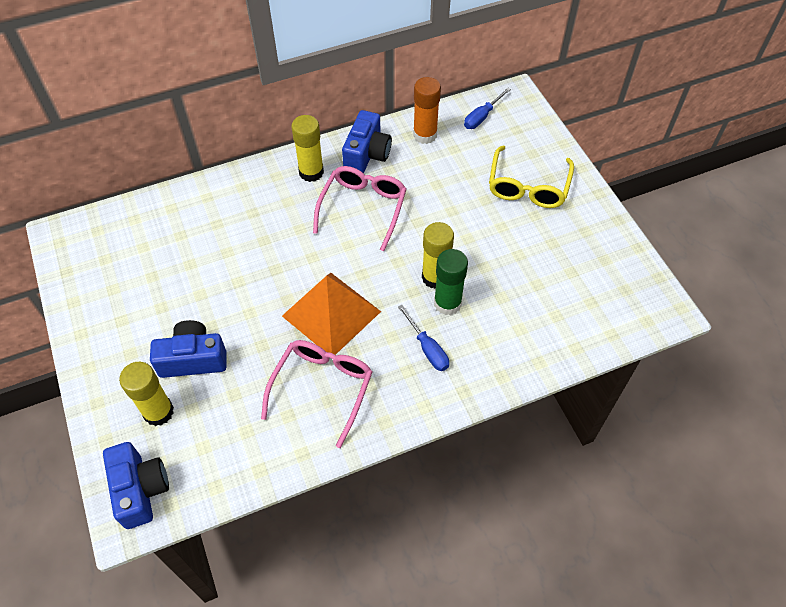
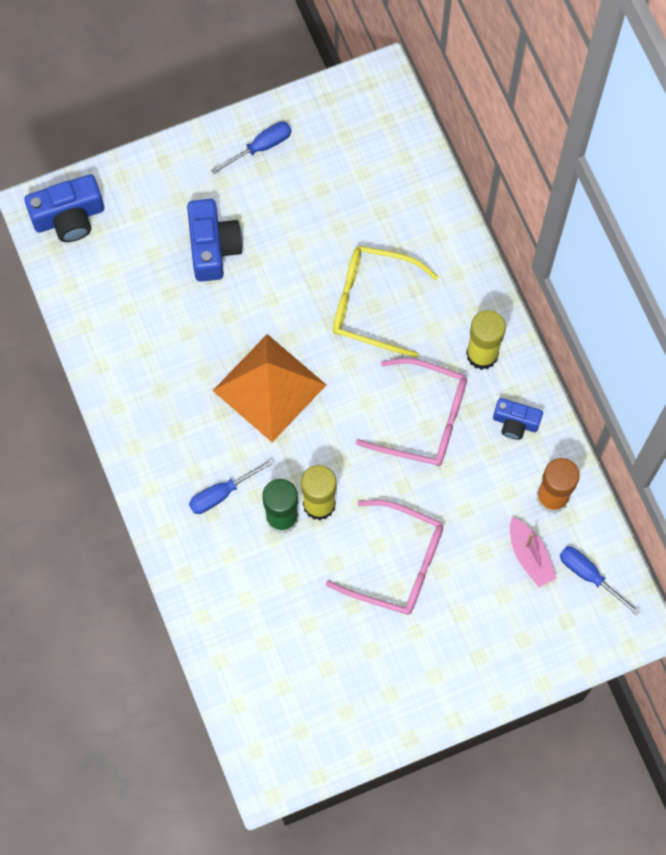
camera: 90 degrees right, 15 degrees up
yellow glue stick [119,362,174,426] -> none
pink glasses [261,340,372,448] -> pink glasses moved to [326,500,443,615]
blue camera [342,110,392,173] -> blue camera [493,398,543,440], size x0.62
yellow glasses [489,145,574,208] -> yellow glasses moved to [333,246,439,358]
none -> blue screwdriver [211,121,292,174]
none -> pink boat [510,517,557,587]

